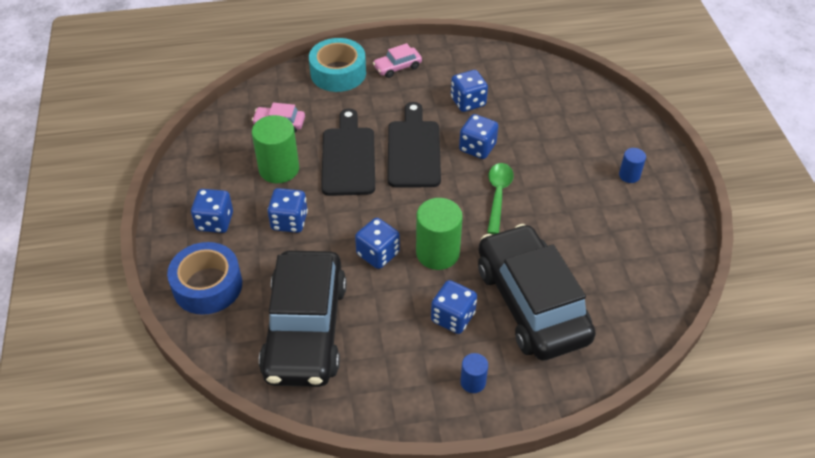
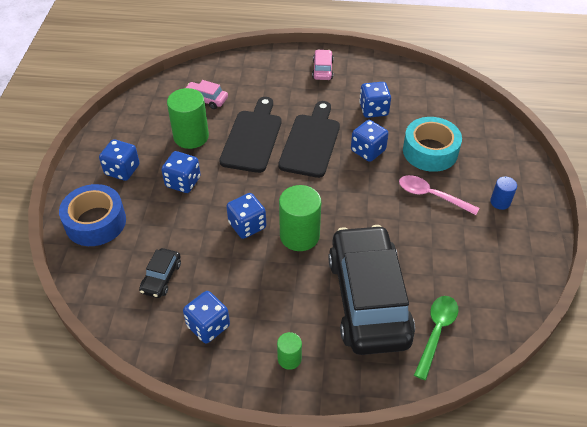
camera: 15 degrees right, 0 degrees up
black car [259,251,346,387] -> black car [139,248,181,298], size x0.40
turquoise tape [309,38,366,92] -> turquoise tape moved to [403,117,462,172]
pink car [373,43,422,78] -> pink car turned 105 degrees clockwise [312,49,334,80]
blue dice [431,280,477,334] -> blue dice moved to [183,291,230,343]
blue cylinder [460,353,488,393] -> green cylinder [277,332,302,370]
green spoon [487,163,514,234] -> green spoon moved to [414,296,458,380]
none -> pink spoon [399,175,479,215]

